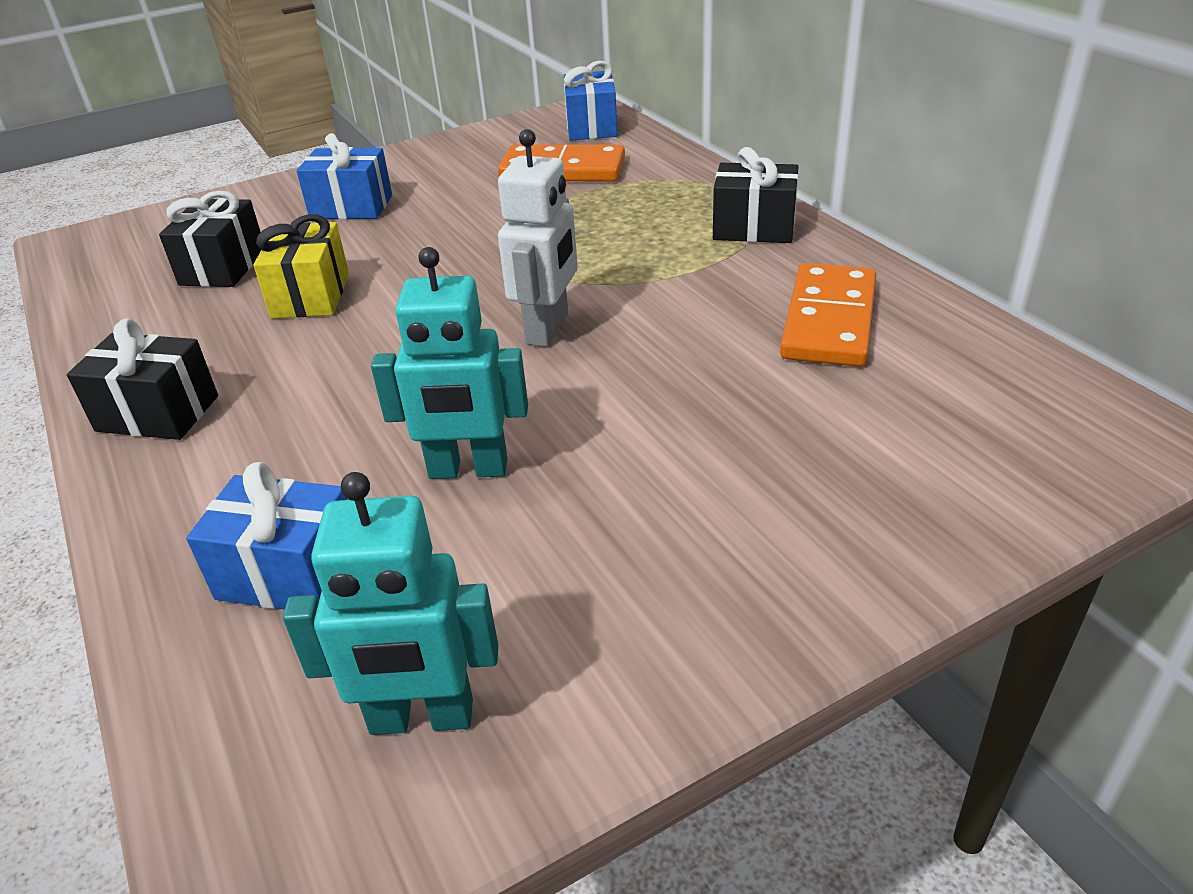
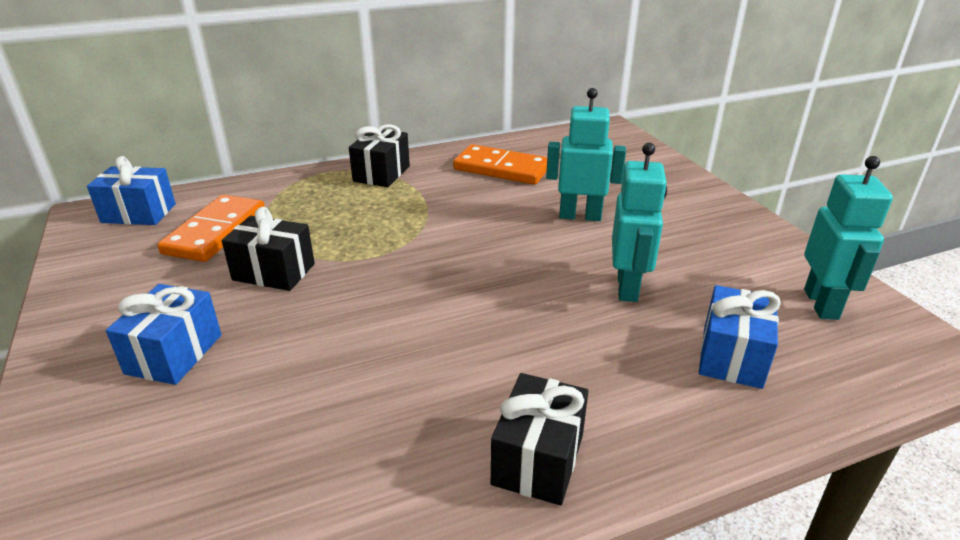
camera: 85 degrees left, 5 degrees down
black gift [159,191,261,287] -> black gift moved to [222,207,315,291]
yellow gift [253,214,349,318] -> none
white robot [498,129,578,347] -> none
none -> turquoise robot [546,88,626,221]

